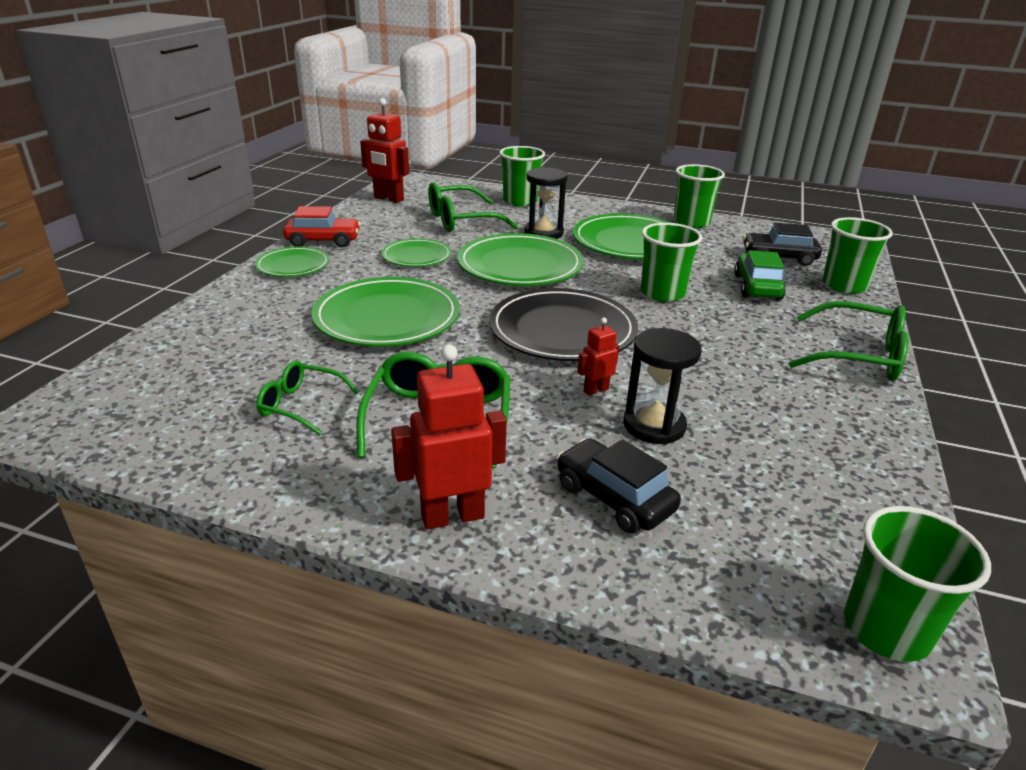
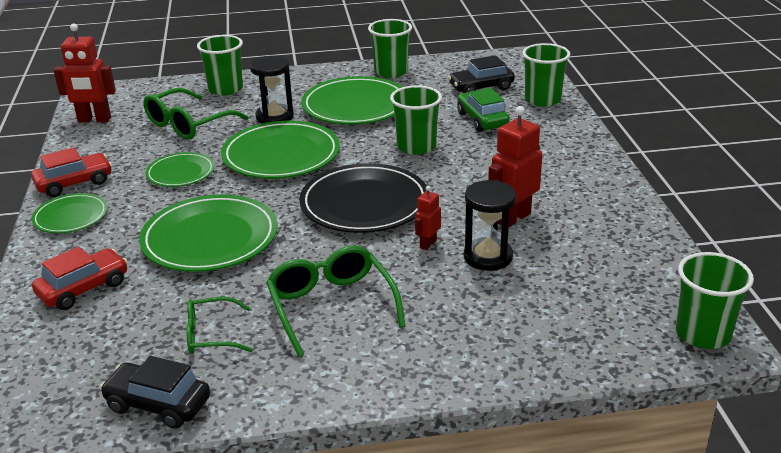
camera: 25 degrees left, 0 degrees up
red robot [391,345,507,530] -> red robot moved to [488,106,543,227]
black car [557,438,681,533] -> black car moved to [100,356,210,429]
green glasses [789,301,908,381] -> none
none -> red car [32,247,128,310]

